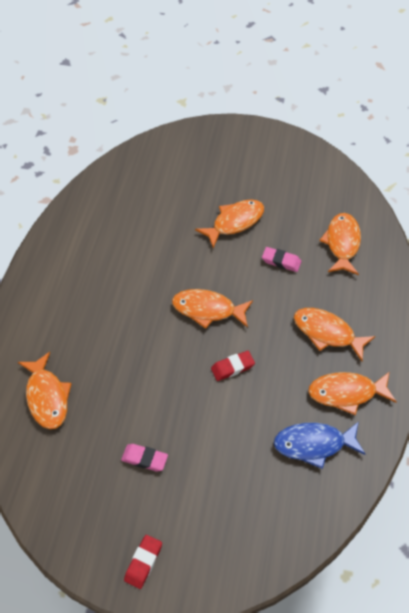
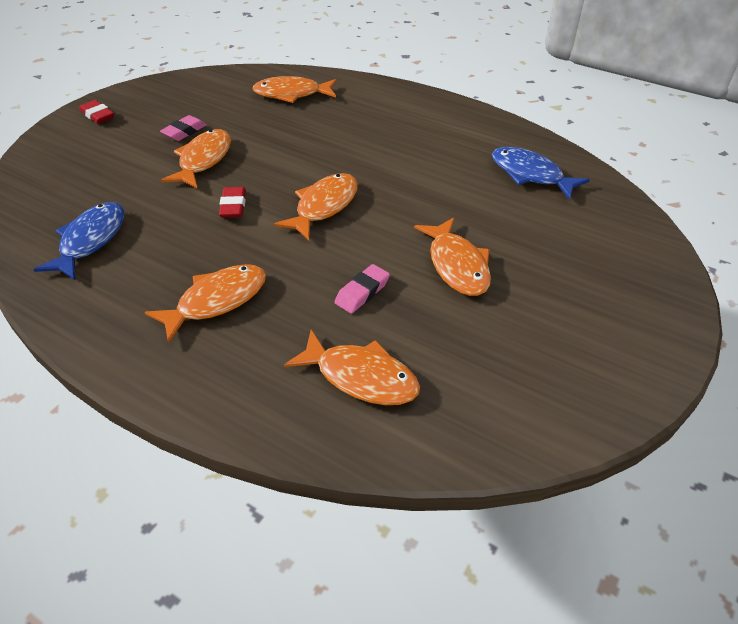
camera: 110 degrees right, 10 degrees down
orange fish [308,372,396,415] -> orange fish moved to [161,129,231,189]
none -> blue fish [492,147,590,200]

